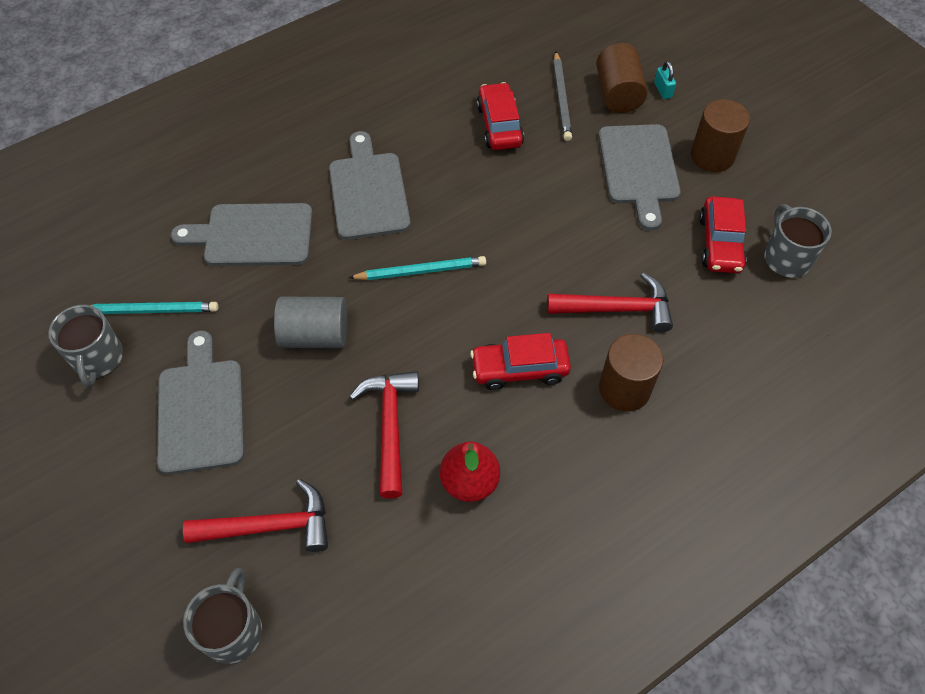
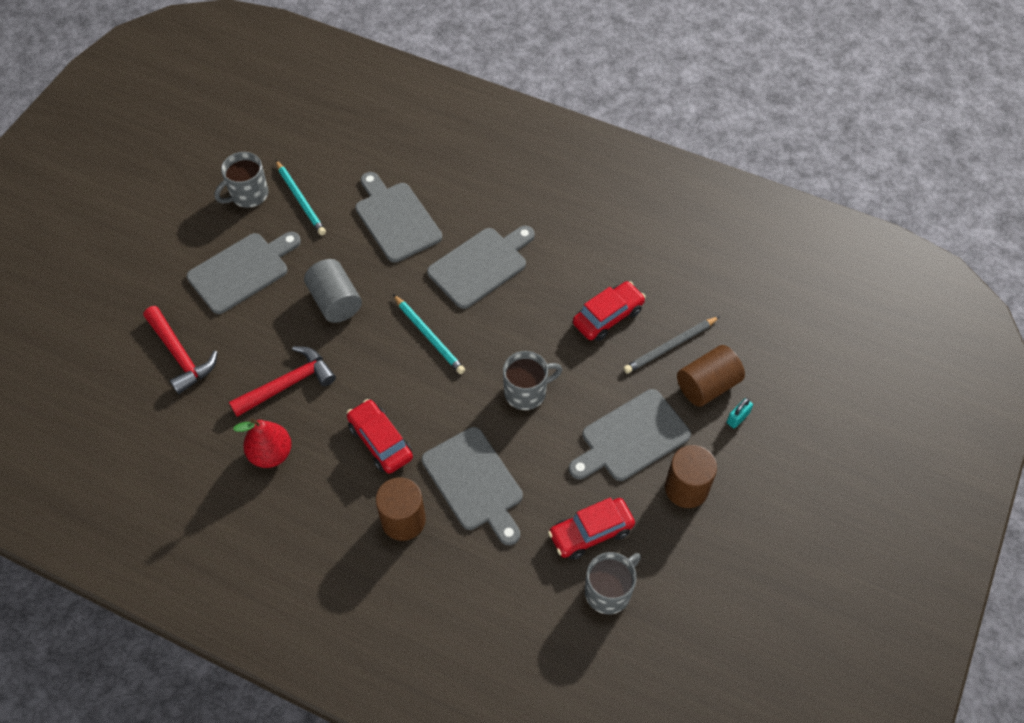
camera: 60 degrees right, 0 degrees up
grey mug [183,568,262,664] -> grey mug moved to [503,351,562,410]
red hammer [547,272,673,332] -> grey cutting board [422,427,523,545]

